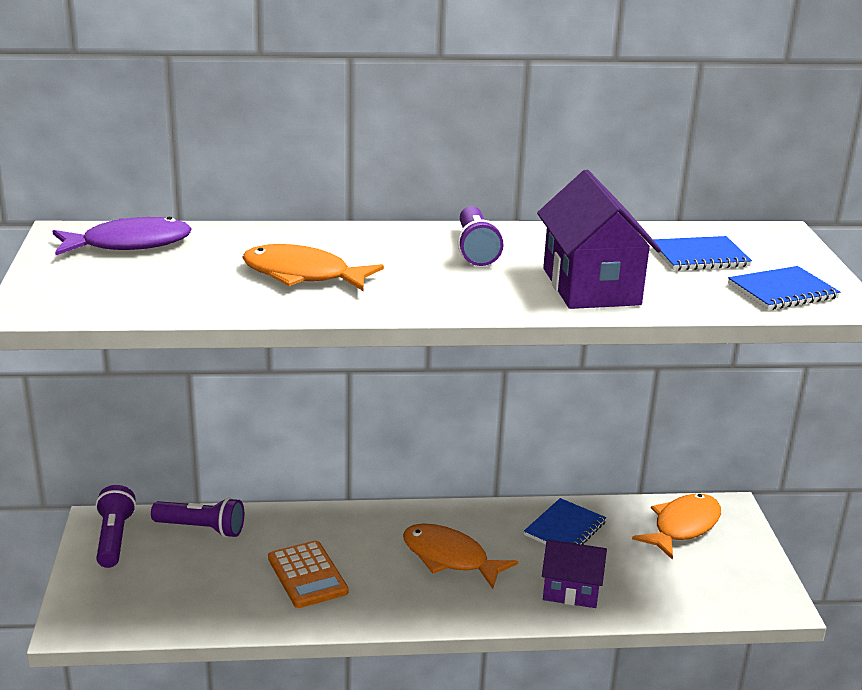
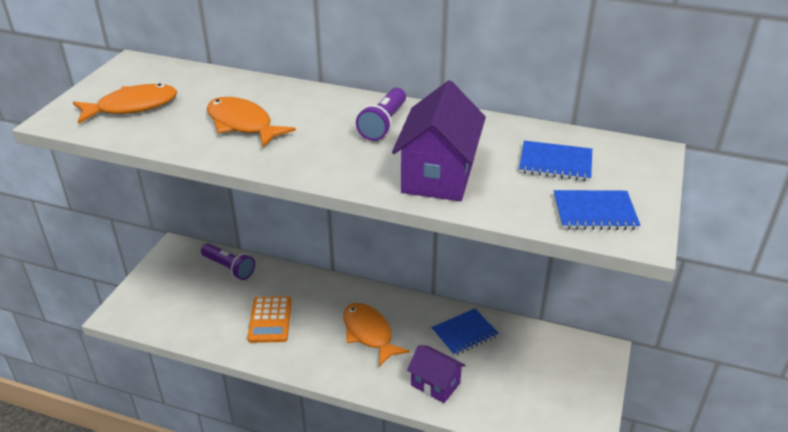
camera: 25 degrees right, 10 degrees up
purple fish [53,217,192,255] -> none
purple flashlight [96,485,136,568] -> none
orange fish [632,494,721,560] -> orange fish moved to [73,83,177,124]

